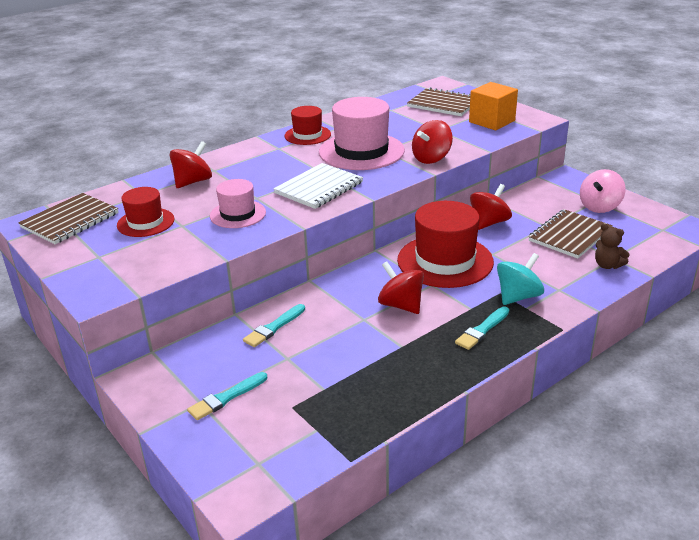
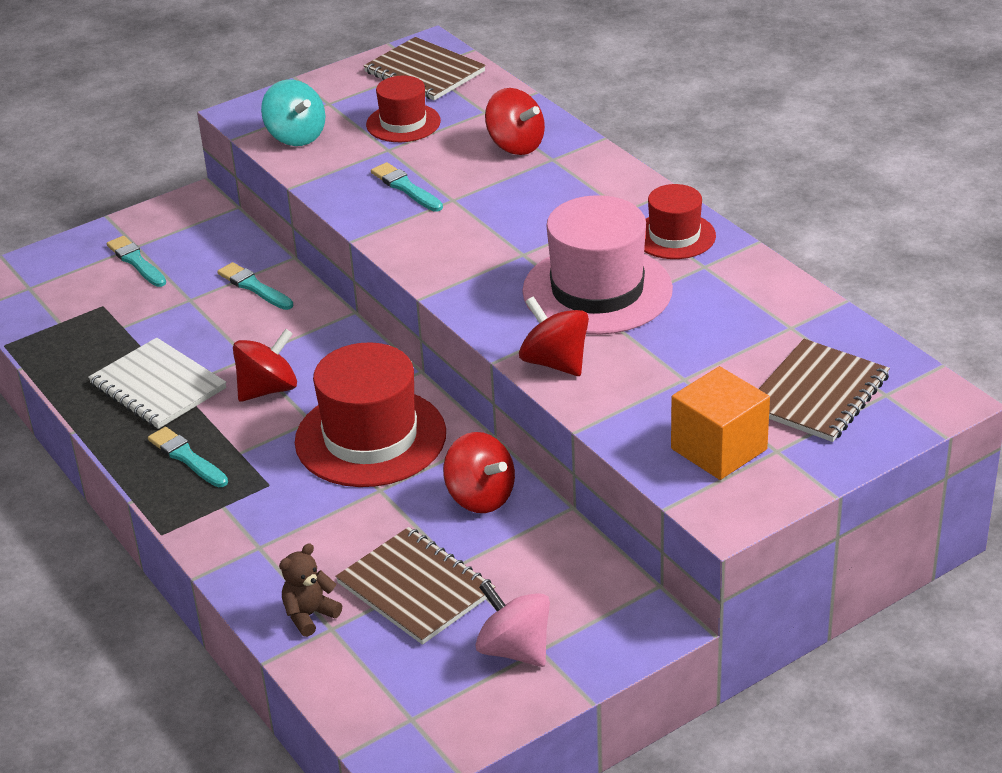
camera: 95 degrees right, 5 degrees up
pink hat [210,179,266,228] -> turquoise brush [371,162,443,212]
white notebook [273,163,363,209] -> white notebook moved to [88,338,226,429]
turquoise spinning top [497,253,544,305] -> turquoise spinning top moved to [261,80,326,146]

